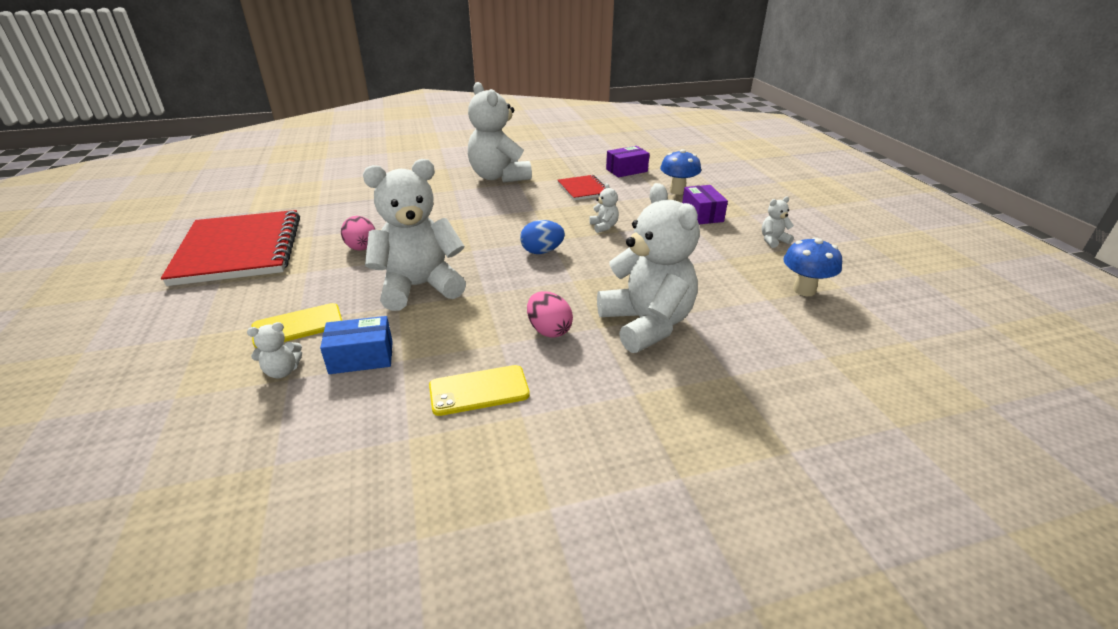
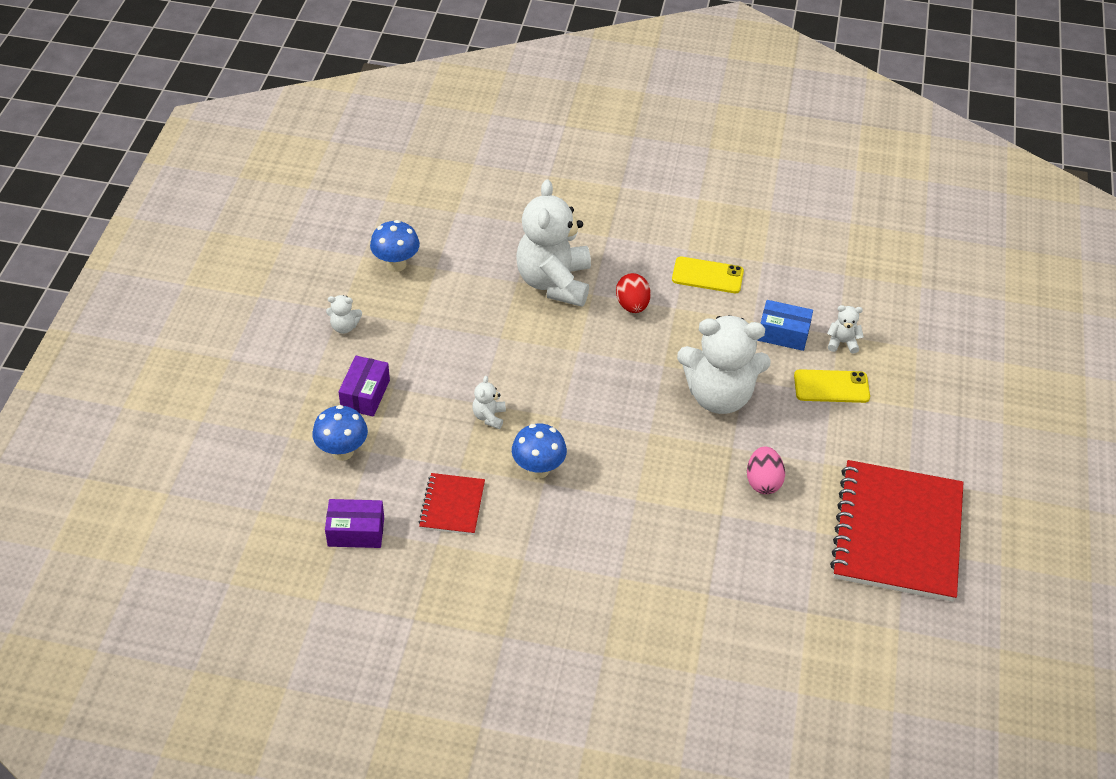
camera: 155 degrees left, 15 degrees up
white teddy bear [468,82,532,183] -> none
blue egg [520,220,565,254] -> none
pink egg [527,291,573,338] -> red egg [616,273,651,313]
none -> blue mushroom [512,423,567,479]

